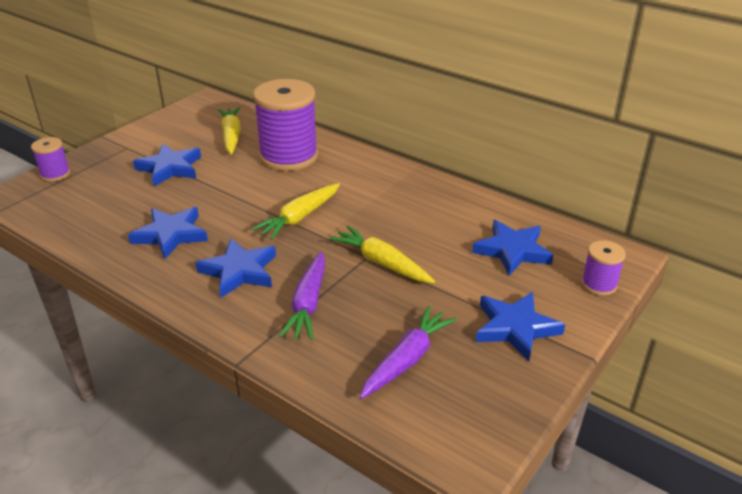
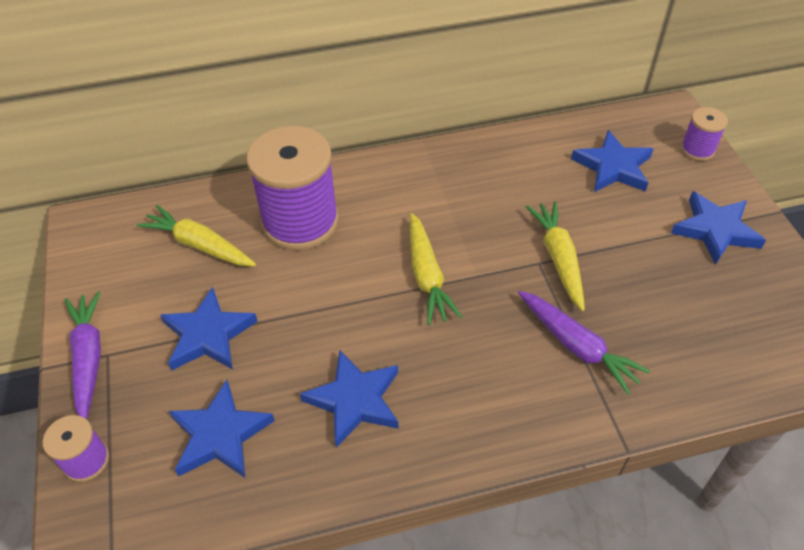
camera: 50 degrees left, 15 degrees up
blue star [195,238,276,298] -> blue star moved to [169,380,275,478]
yellow carrot [329,226,435,283] -> yellow carrot turned 90 degrees clockwise [526,201,585,311]
purple carrot [360,306,457,399] -> purple carrot moved to [65,291,101,419]

